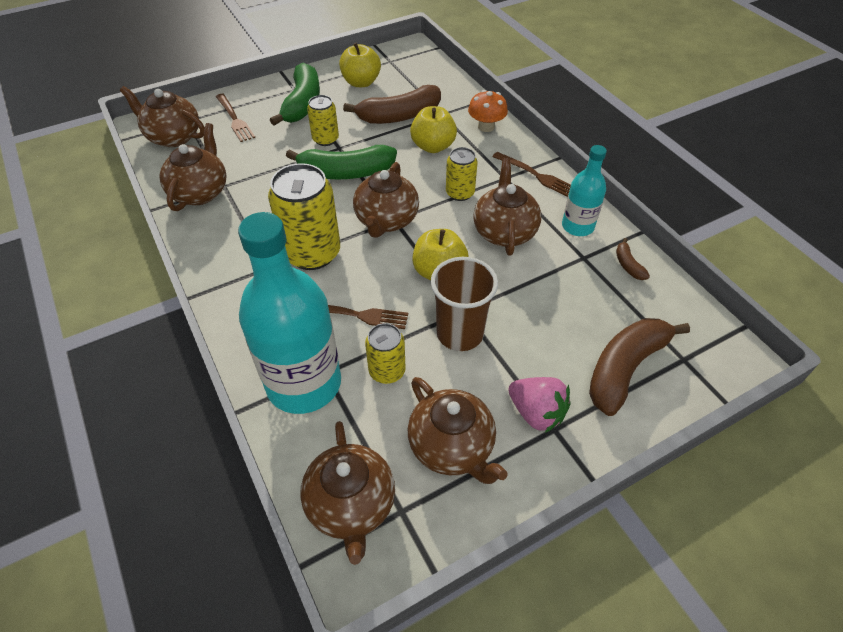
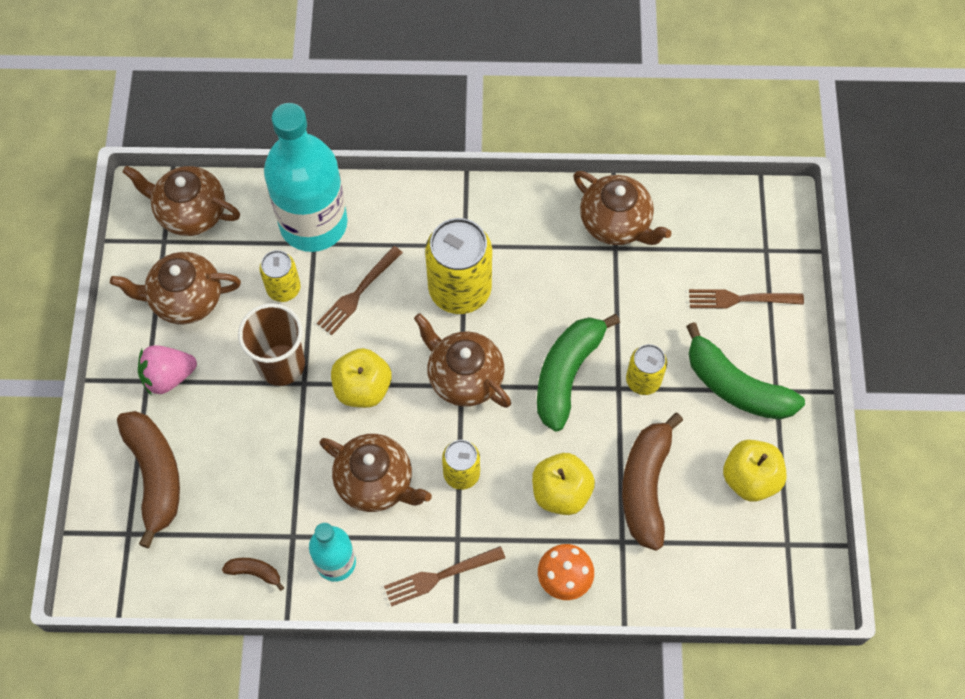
camera: 120 degrees right, 15 degrees up
brown teapot [120,86,205,147] -> none

